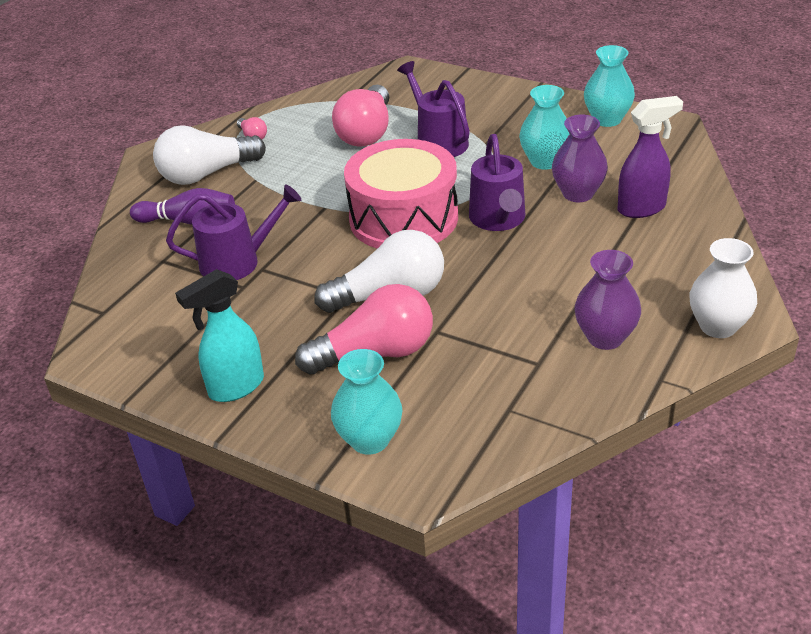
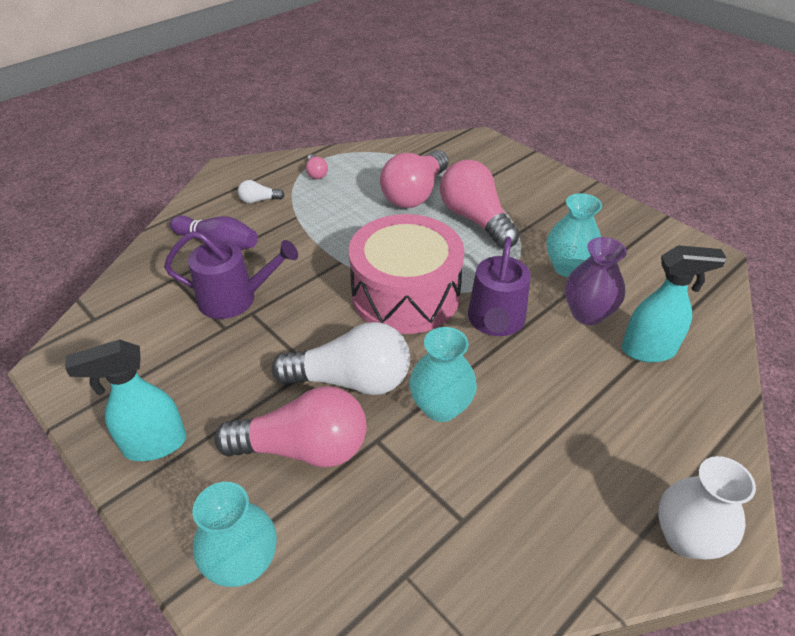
camera: 15 degrees right, 5 degrees up
white light bulb [153,125,266,185] -> white light bulb [238,180,284,204], size x0.44
purple watering can [397,61,470,157] -> pink light bulb [440,160,520,249]
purple vase [574,250,641,350] -> none
turquoise vase [584,45,635,127] -> turquoise vase moved to [409,327,477,422]
purple spray bottle [618,96,683,218] -> turquoise spray bottle [621,245,727,363]

